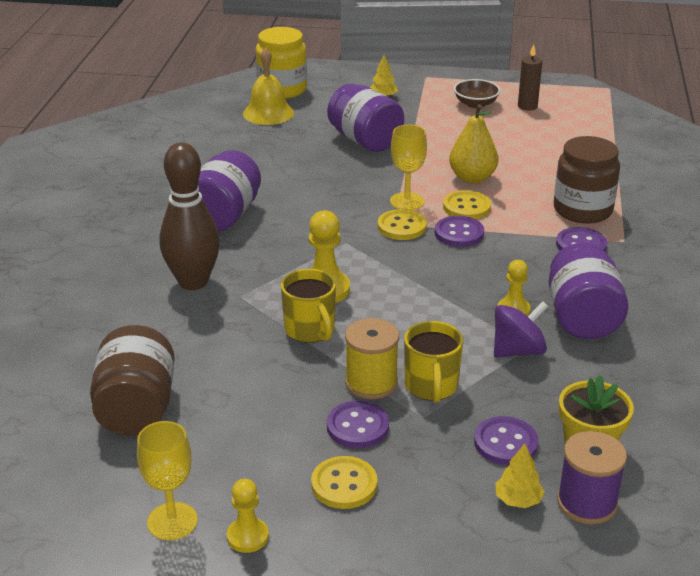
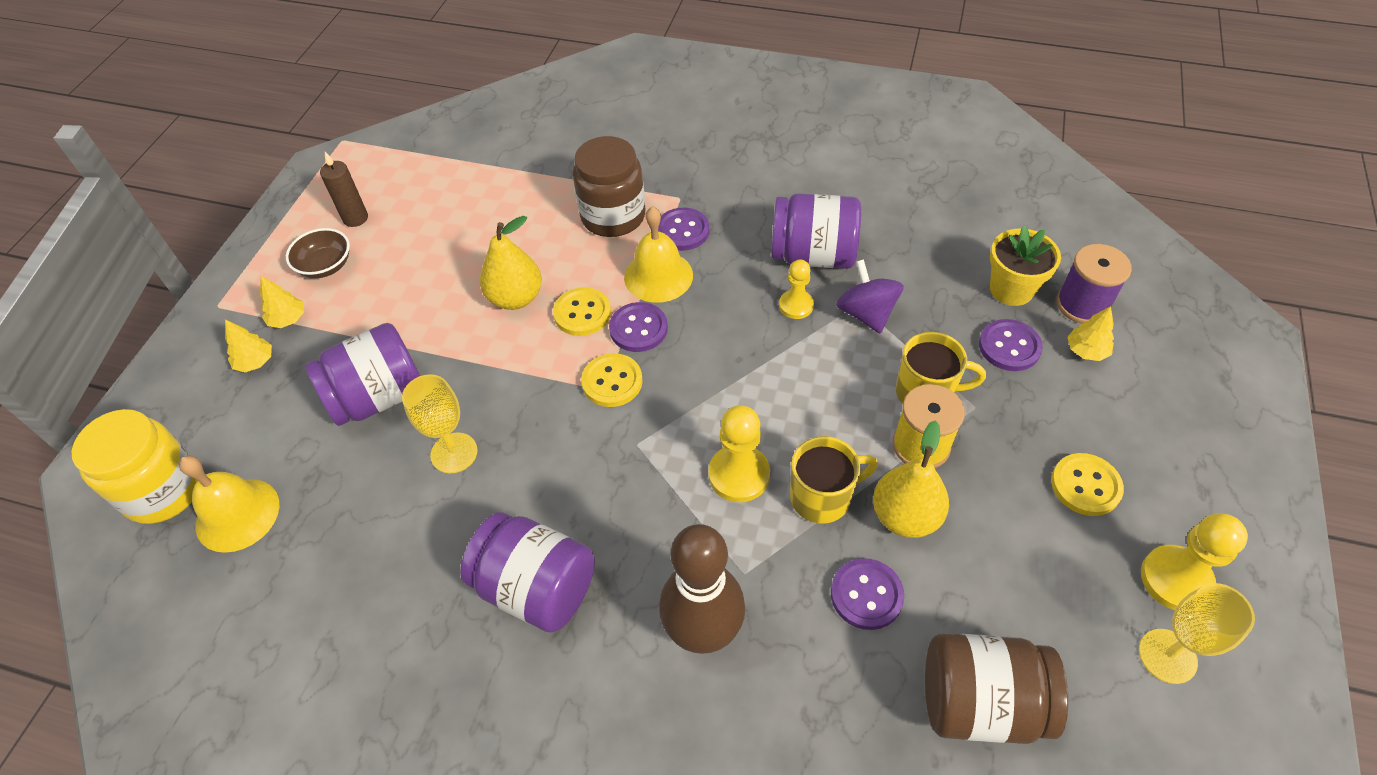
camera: 80 degrees left, 20 degrees up
yellow pawn [227,479,269,553] -> yellow pawn [1141,513,1248,610], size x1.56
purple button [327,401,389,448] -> purple button moved to [831,558,904,630]
yellow goblet [390,125,427,210] -> yellow goblet moved to [402,374,478,473]
none -> yellow tree [260,276,304,328]
none -> yellow bell [624,206,693,303]
none -> yellow pear [873,421,949,538]

